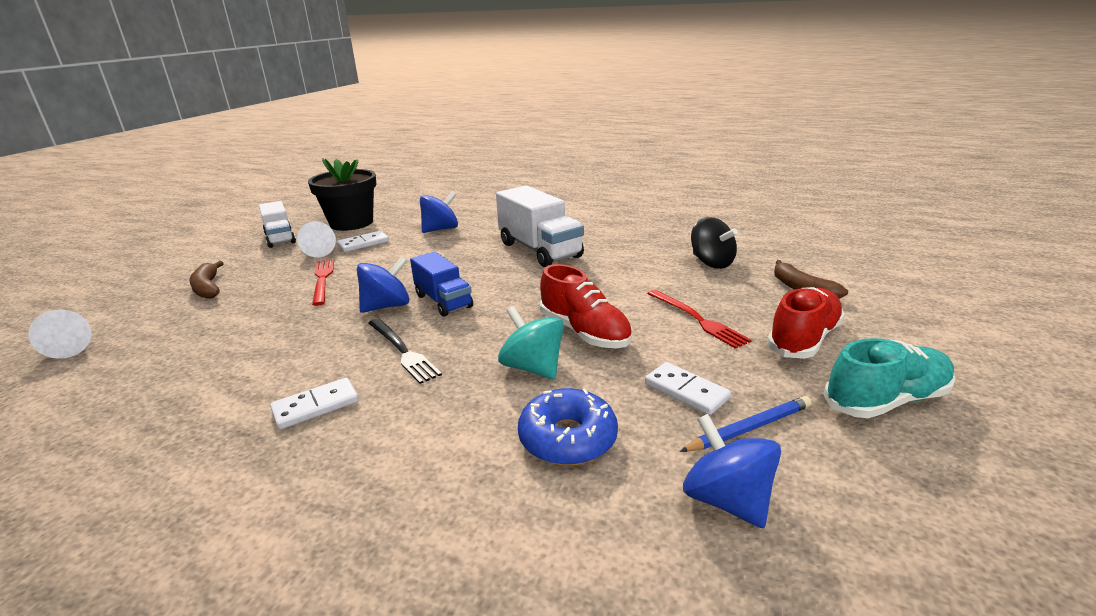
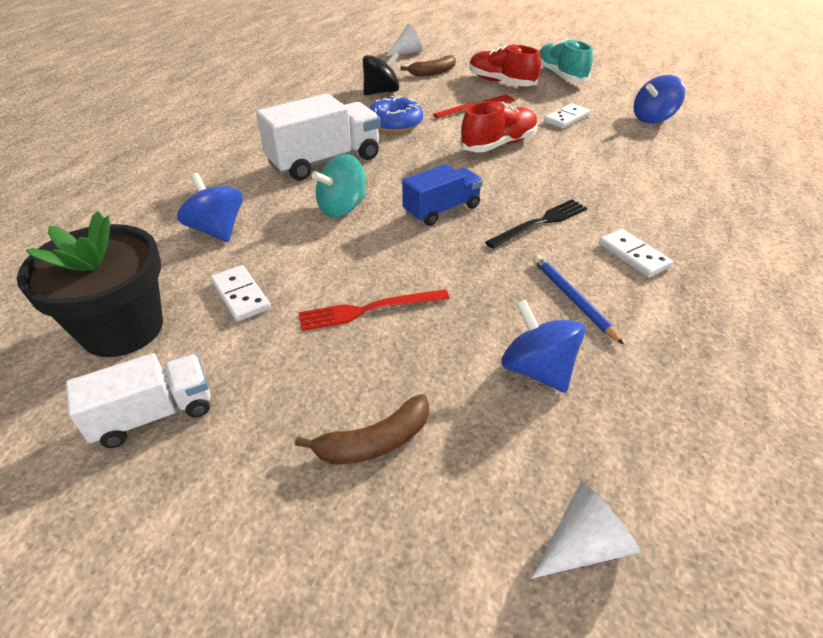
camera: 90 degrees left, 15 degrees up
white cone [297,221,336,257] -> white cone moved to [387,24,422,56]
blue spinning top [357,256,409,313] -> blue spinning top moved to [501,299,585,393]
turquoise spinning top [498,306,564,379] -> turquoise spinning top moved to [312,154,365,218]
blue donut [518,388,618,466] -> blue donut moved to [369,96,423,133]
blue pencil [680,396,812,452] -> blue pencil moved to [533,255,624,345]

